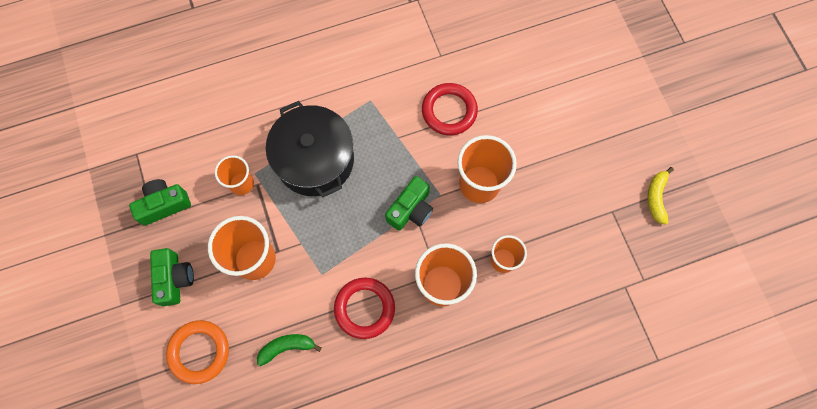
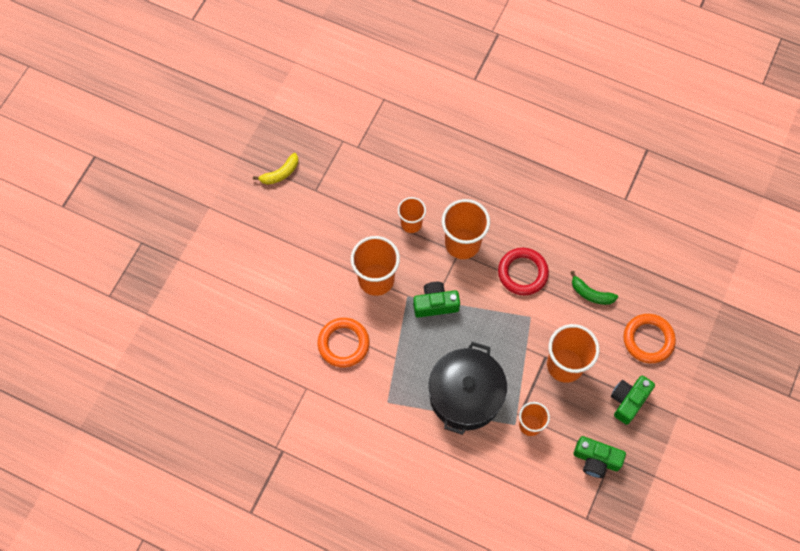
camera: 135 degrees left, 5 degrees down
red ring [422,83,478,135] -> orange ring [318,318,369,367]

